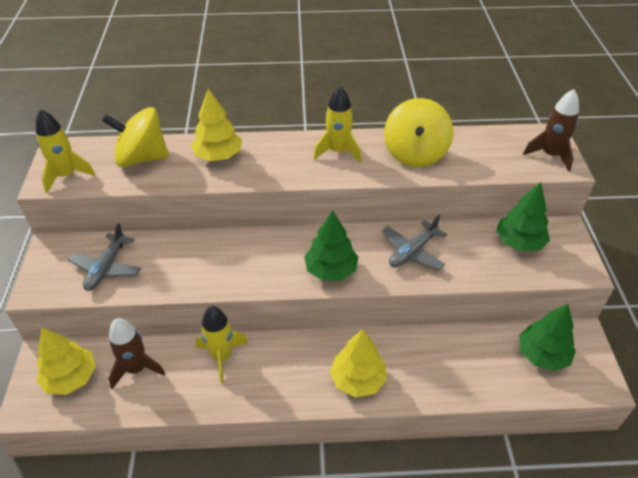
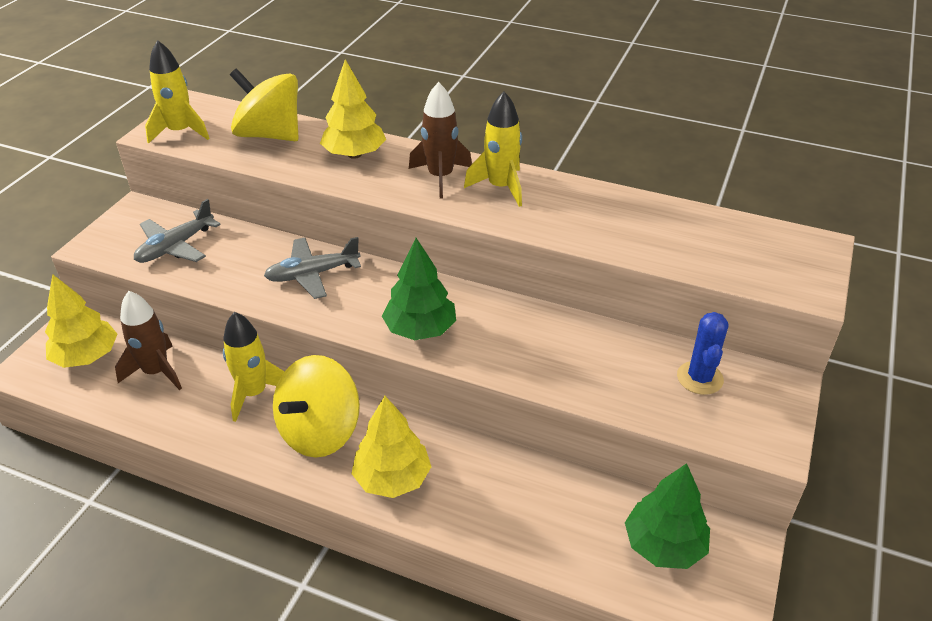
camera: 25 degrees right, 5 degrees down
grey plane [382,215,447,270] -> grey plane moved to [264,237,361,299]
yellow spinning top [384,98,453,167] -> yellow spinning top moved to [273,355,360,457]
green tree [496,182,550,252] -> blue cactus [677,312,728,395]
brown rocket [523,89,579,172] -> brown rocket moved to [409,82,472,198]

